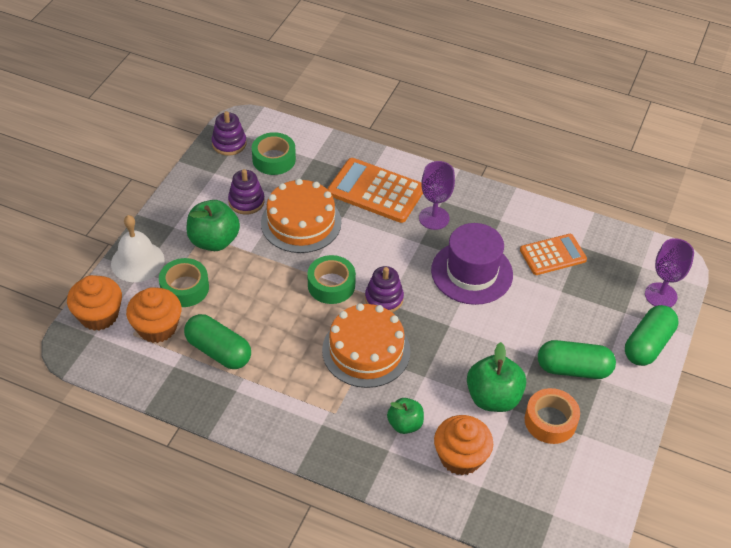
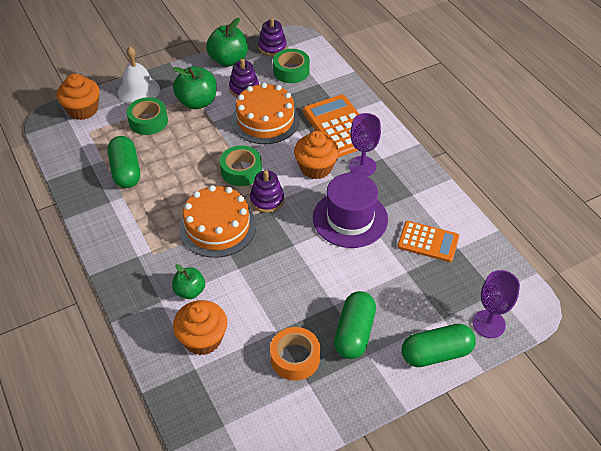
camera: 40 degrees right, 0 degrees up
orange cupcake [126,287,181,343] -> orange cupcake moved to [294,131,339,179]
green apple [467,342,526,412] -> green apple moved to [206,18,248,67]
green capsule [538,340,616,379] -> green capsule turned 60 degrees clockwise [334,291,376,359]

